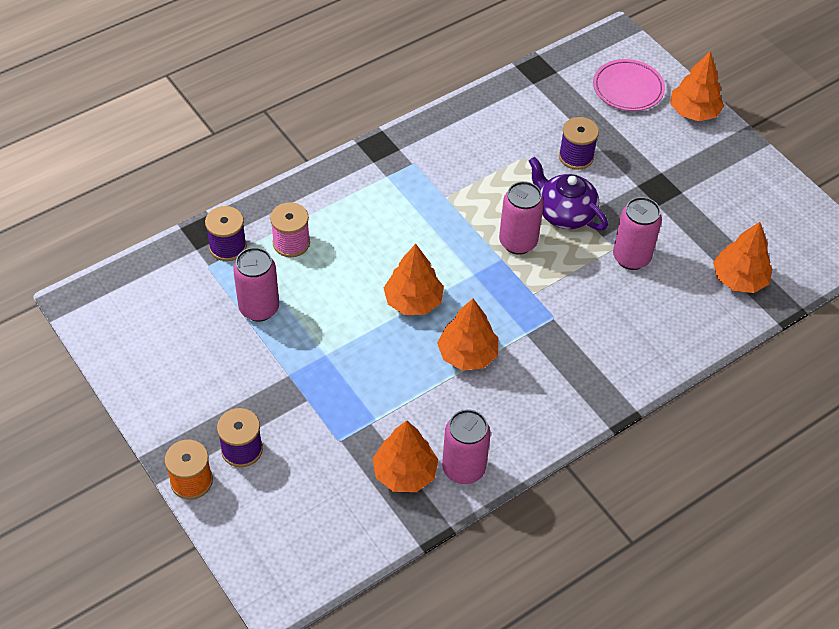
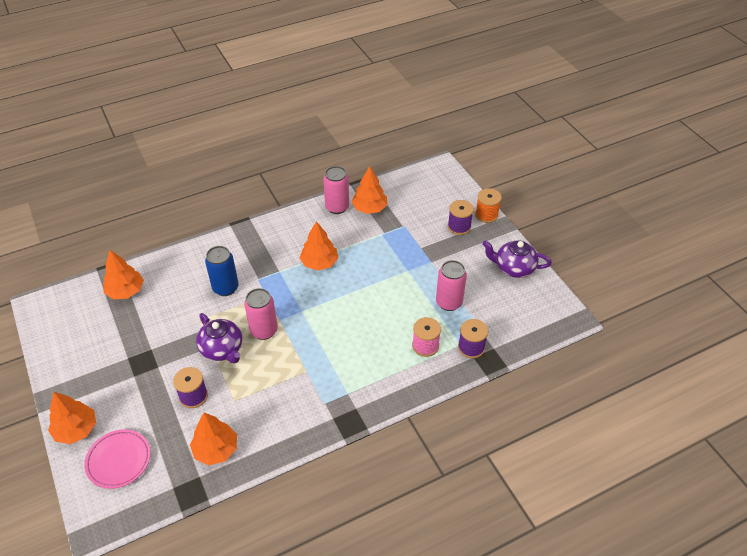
camera: 170 degrees left, 5 degrees down
orange tree [384,244,444,315] -> orange tree moved to [190,413,237,465]
pink can [613,197,662,270] -> none
none -> blue can [205,246,239,296]
none -> purple teapot [482,240,552,278]

